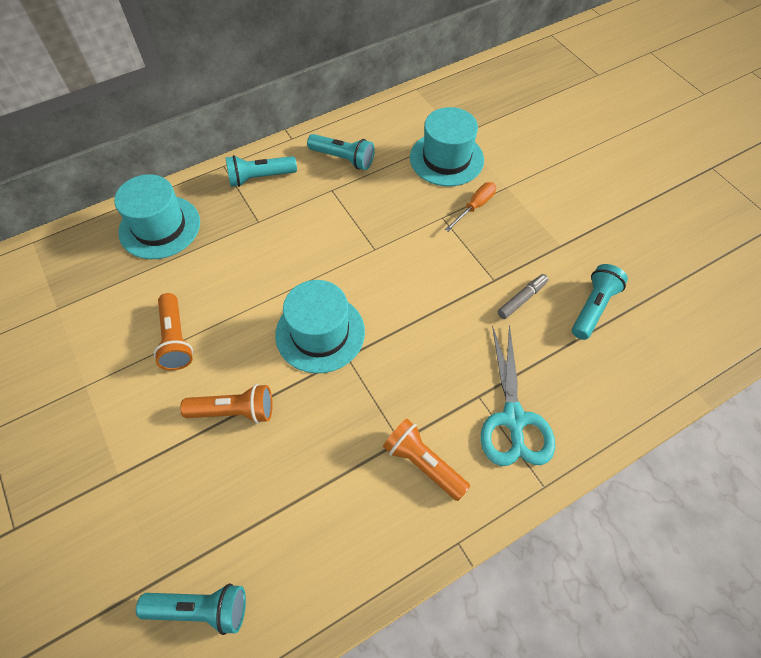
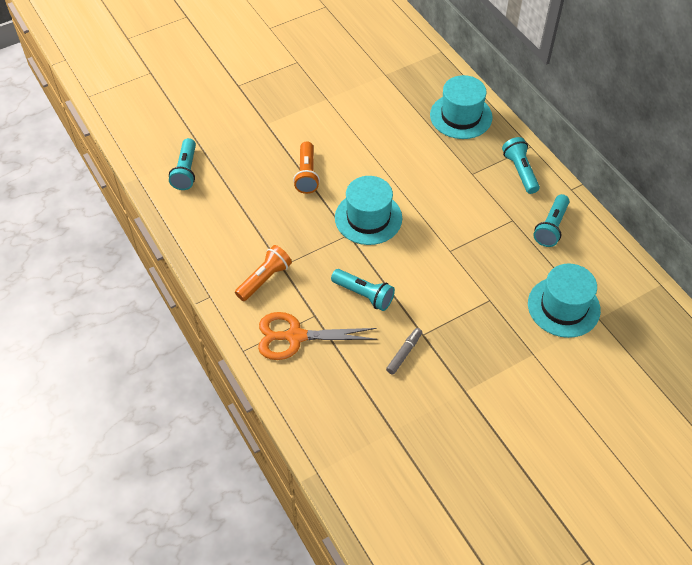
camera: 90 degrees right, 5 degrees down
orange flashlight [154,293,193,370] -> none
orange screwdriver [445,182,496,232] -> none
turquoise scissors [481,324,555,466] -> orange scissors [258,312,377,360]
grey marker [498,274,549,319] -> grey marker turned 105 degrees counterclockwise [386,328,422,375]
turquoise flashlight [572,264,628,340] -> turquoise flashlight moved to [331,269,395,311]

